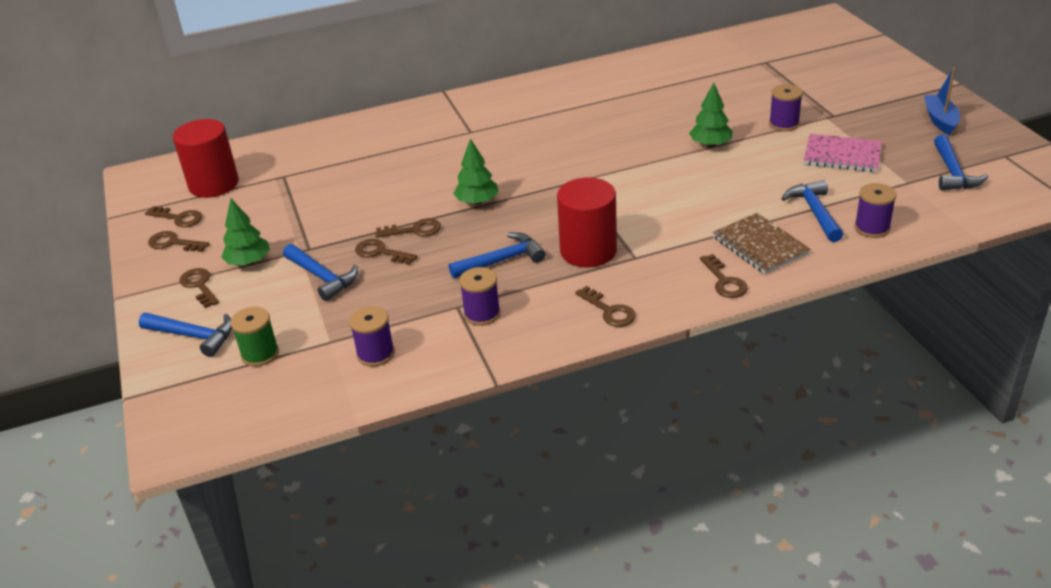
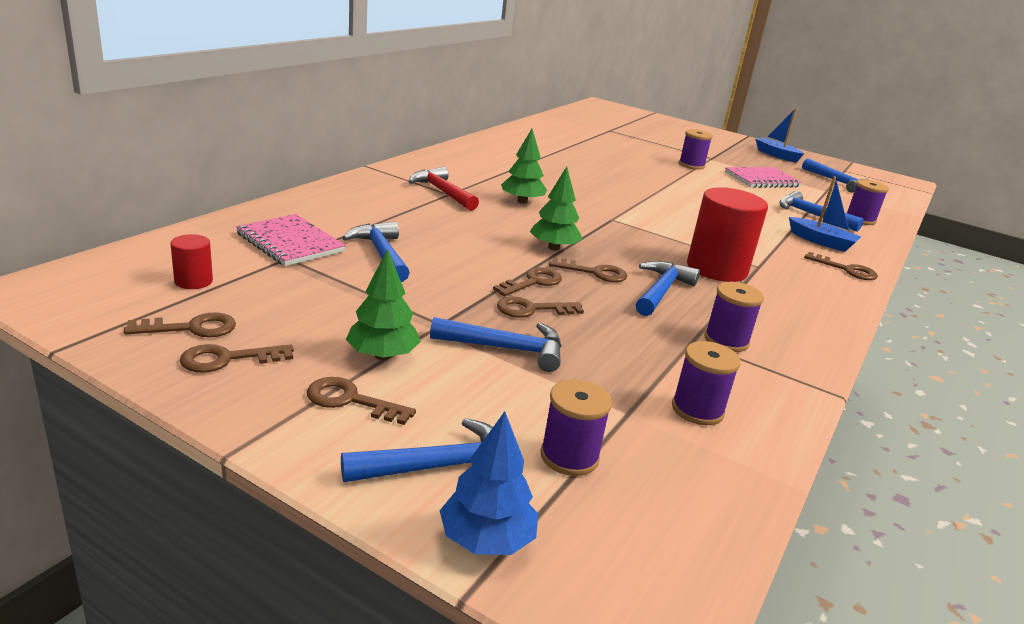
camera: 45 degrees left, 10 degrees down
red cylinder [173,119,239,198] -> red cylinder [170,234,213,289], size x0.47
green spool [230,307,279,367] -> purple spool [541,379,612,476]
brown key [575,286,636,327] -> brown key moved to [549,257,627,282]
green tree [689,83,732,147] -> green tree moved to [501,129,547,204]
brown notebook [713,213,810,274] -> blue boat [789,176,861,252]
none -> pink notebook [236,214,346,266]
none -> blue hammer [342,221,410,282]
none -> red hammer [409,167,479,211]
none -> blue tree [440,411,538,555]

